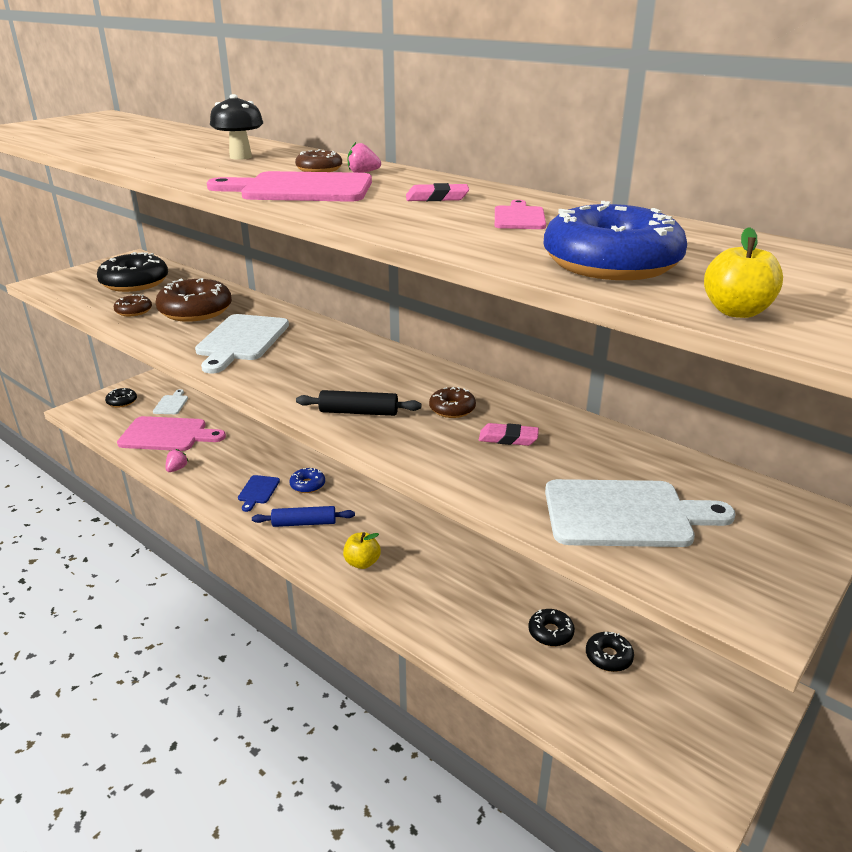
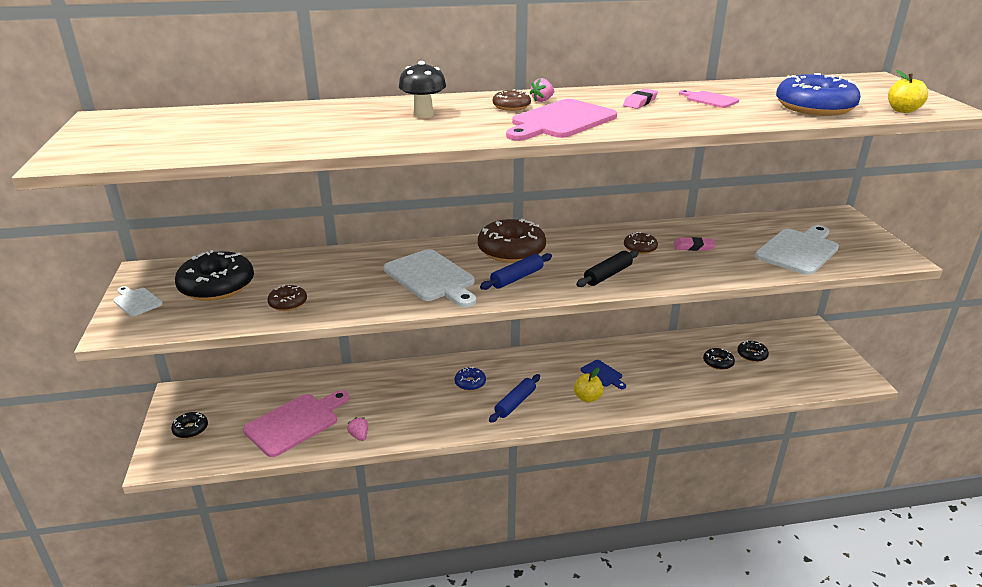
camera: 50 degrees left, 0 degrees up
white cutting board [153,389,188,414] -> white cutting board moved to [113,286,163,317]
brown donut [155,278,232,322] -> brown donut moved to [478,219,546,263]
blue cutting board [238,475,280,512] -> blue cutting board moved to [581,360,626,389]
pink eraser [479,423,539,446] -> pink eraser turned 45 degrees clockwise [673,237,716,251]
none -> blue rolling pin [480,253,552,290]

